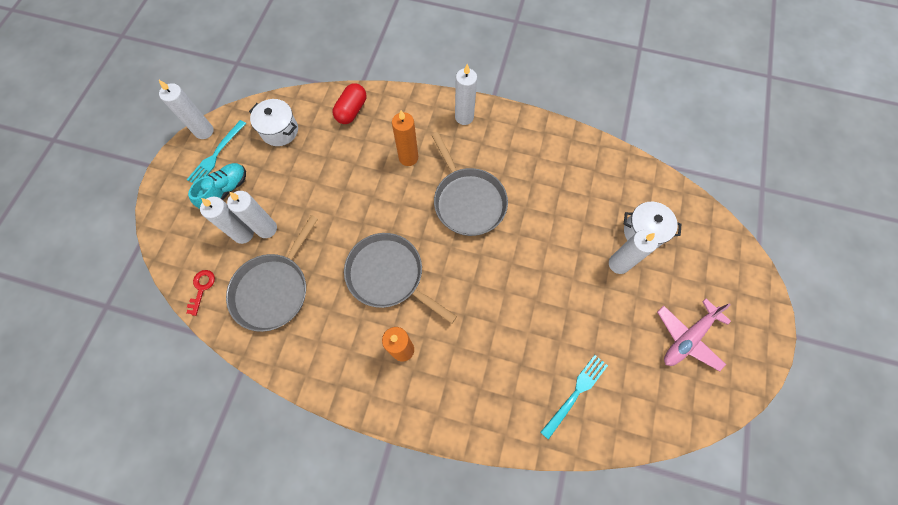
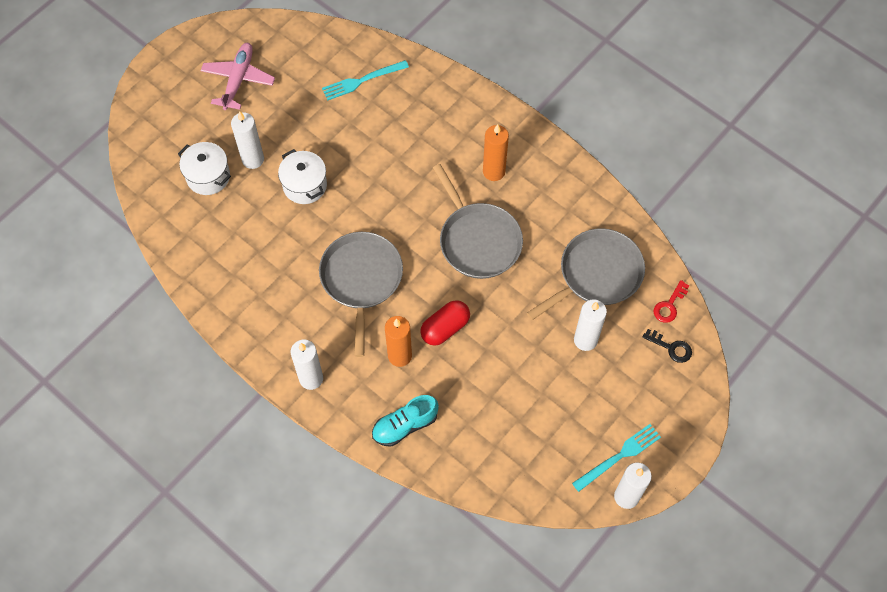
camera: 155 degrees left, 5 degrees down
turquoise shoe [188,163,246,209] -> turquoise shoe moved to [372,395,439,447]
white candle [200,197,254,244] -> none
white pot [249,99,298,146] -> white pot moved to [278,149,327,204]
red capsule [333,83,366,124] -> red capsule moved to [420,300,470,346]
pink plane [657,299,731,371] -> pink plane turned 60 degrees counterclockwise [200,43,275,110]
none -> black key [643,329,692,363]

